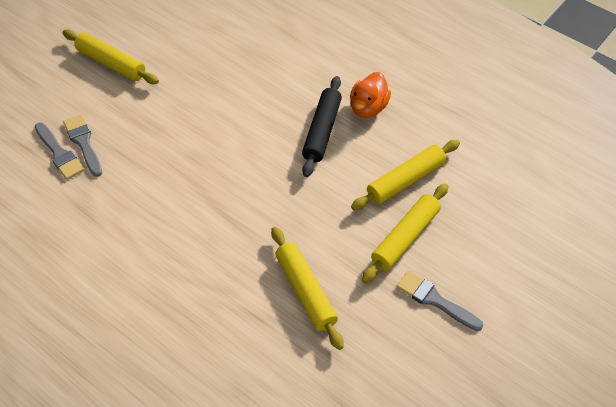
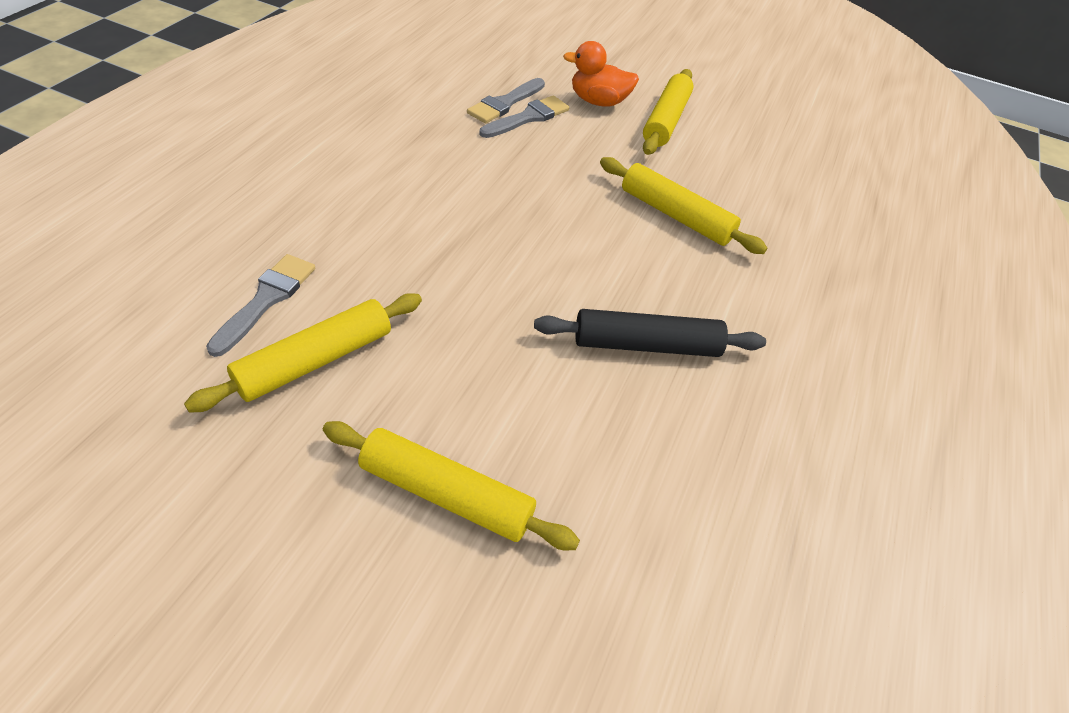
camera: 70 degrees right, 5 degrees down
orange duck [350,72,391,118] -> orange duck moved to [563,41,639,107]
yellow rolling pin [351,140,460,210] -> yellow rolling pin moved to [600,157,767,254]
grey brush [396,270,483,331] -> grey brush moved to [206,254,315,357]

